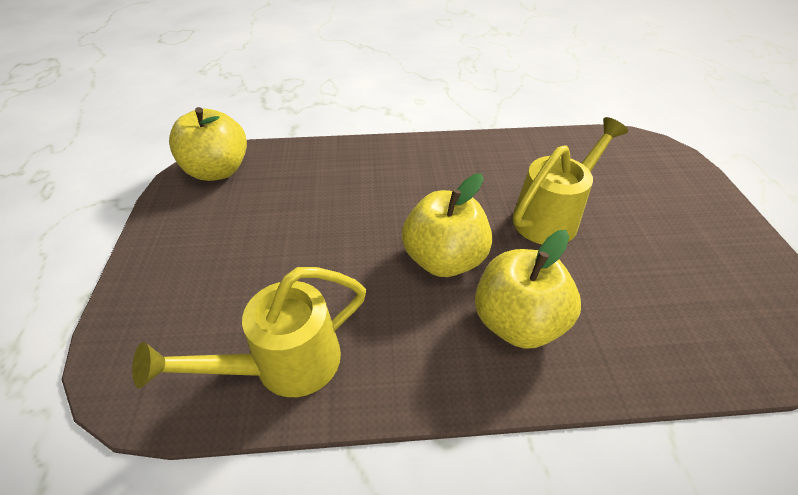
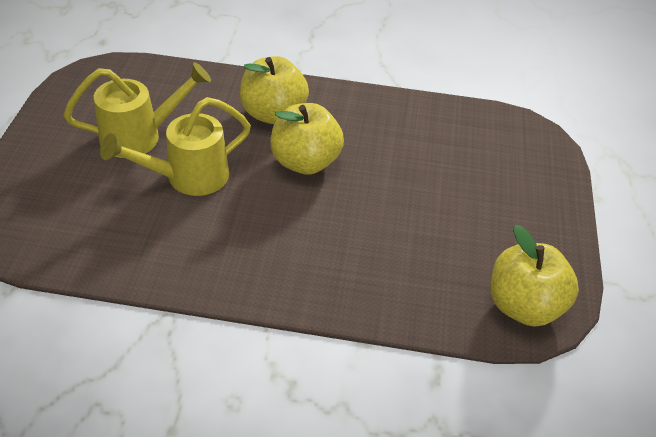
camera: 170 degrees left, 0 degrees up
yellow watering can [132,267,366,397] -> yellow watering can moved to [64,62,211,158]

